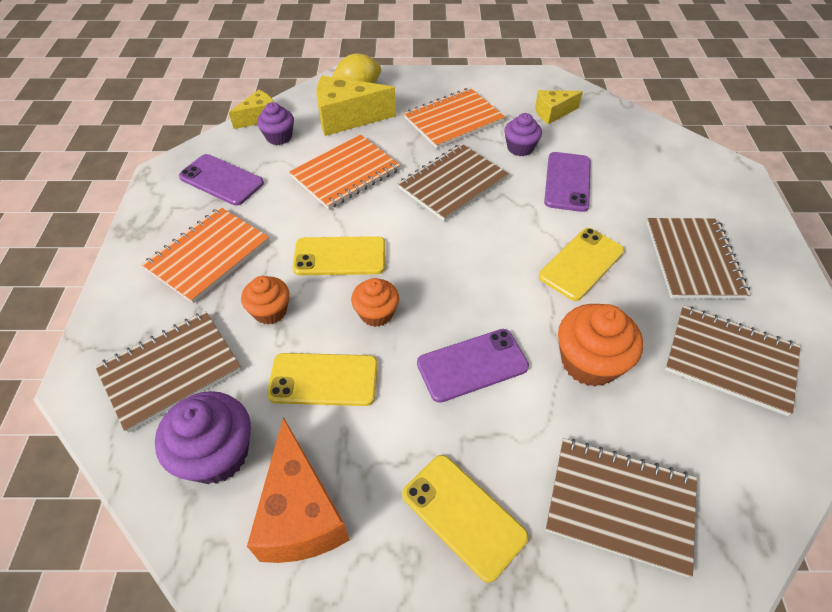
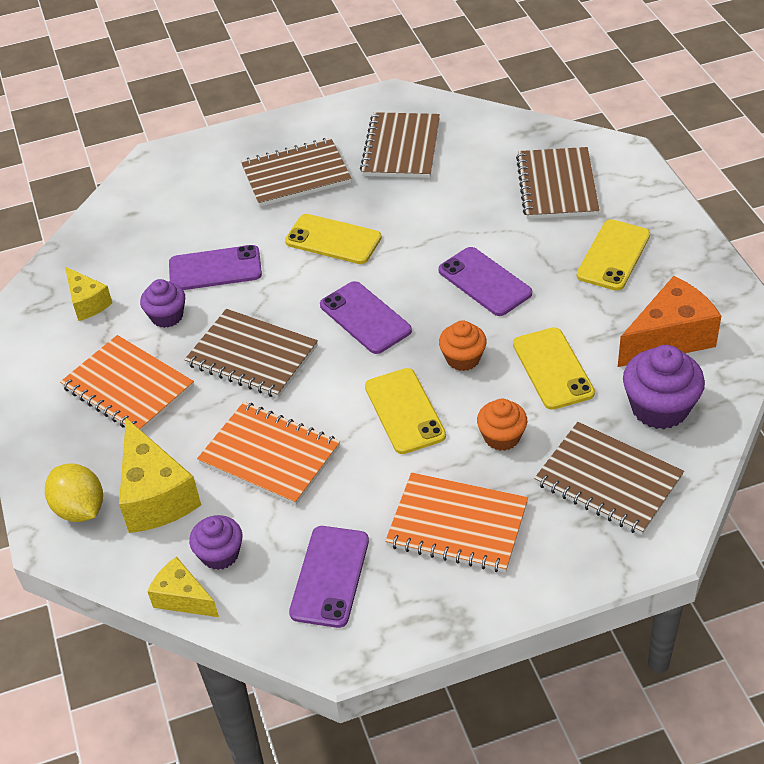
camera: 105 degrees left, 5 degrees down
orange cupcake [558,304,643,387] -> none
none -> purple phone [320,281,412,354]

